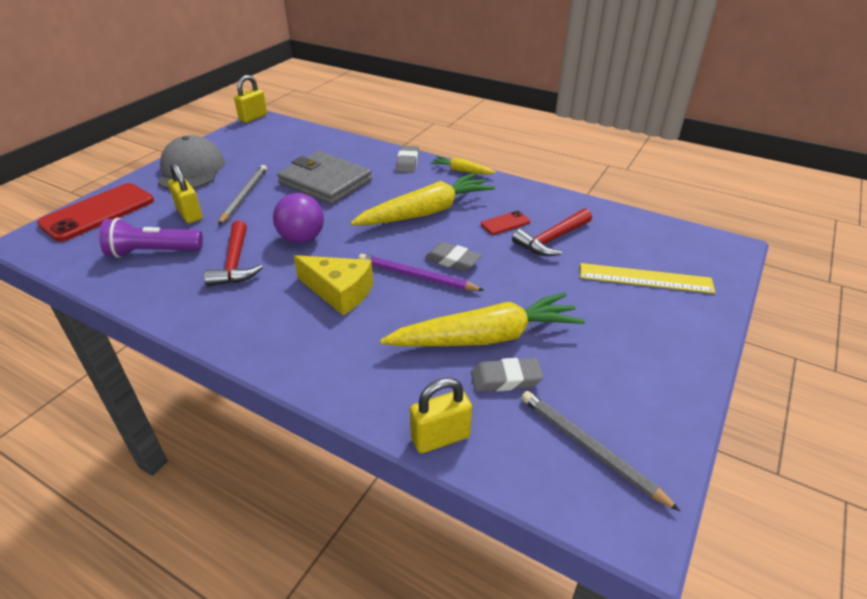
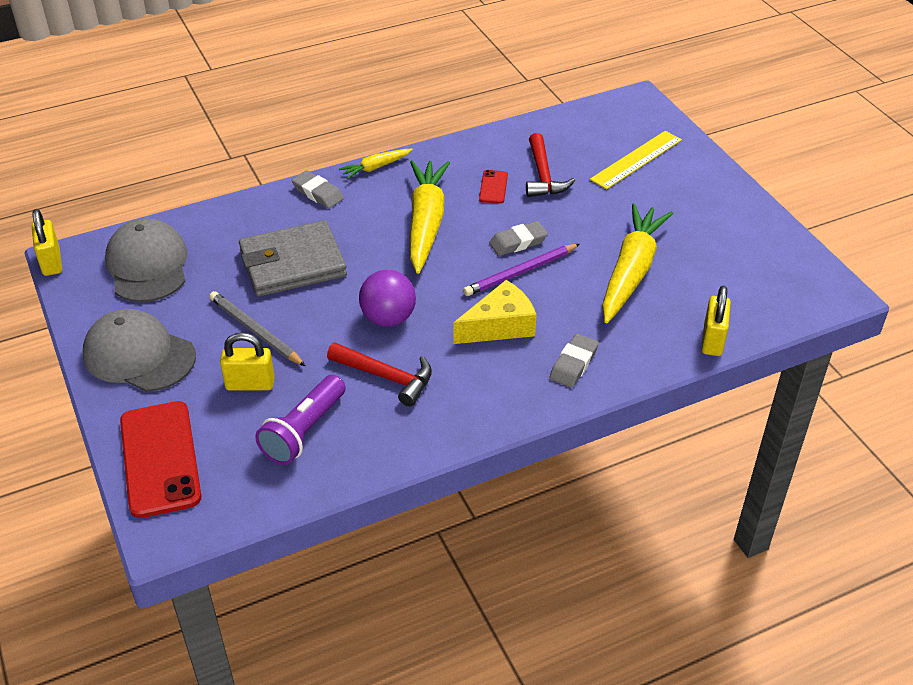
camera: 55 degrees left, 5 degrees up
grey eraser [471,358,543,392] -> grey eraser moved to [550,334,599,388]
grey pencil [521,391,680,511] -> none
none -> grey cap [105,218,187,302]

